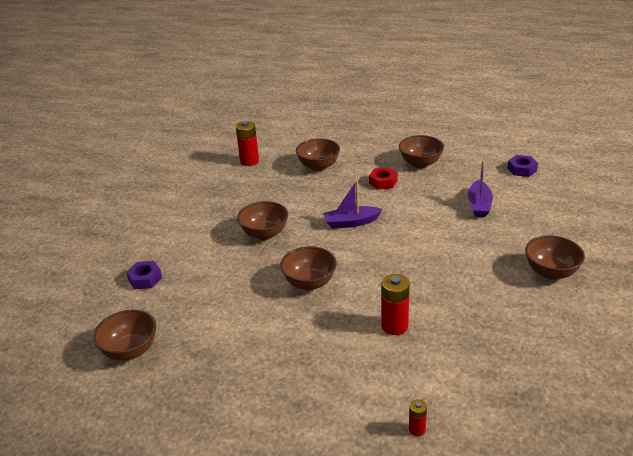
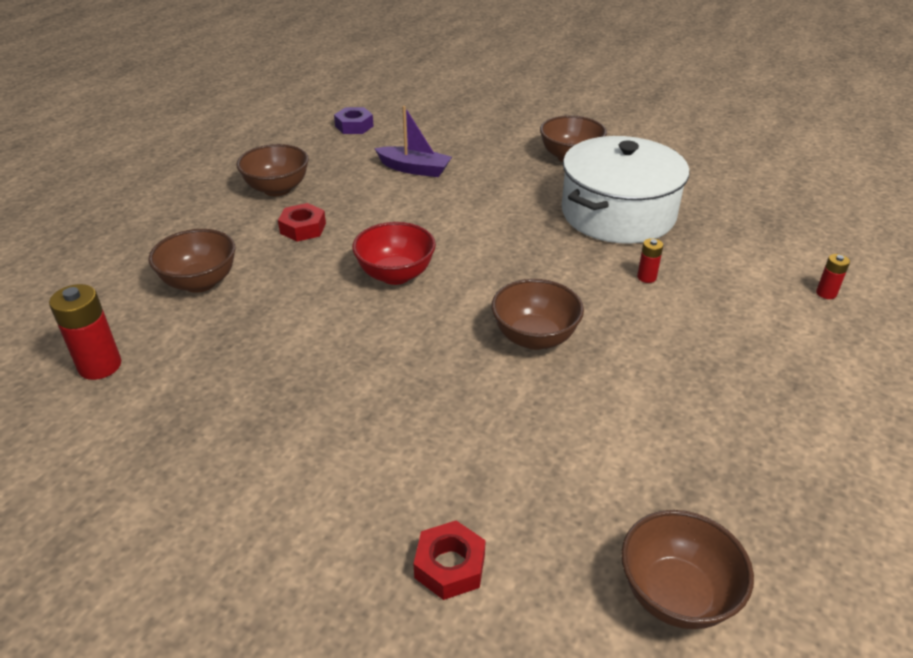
camera: 80 degrees left, 5 degrees up
purple nut [126,261,162,289] -> red nut [414,520,486,600]
brown bowl [237,201,288,240] -> none
purple boat [323,180,383,229] -> red bowl [352,222,436,285]
red battery [381,274,410,335] -> red battery [637,238,663,283], size x0.53
none -> white pot [562,136,689,244]

